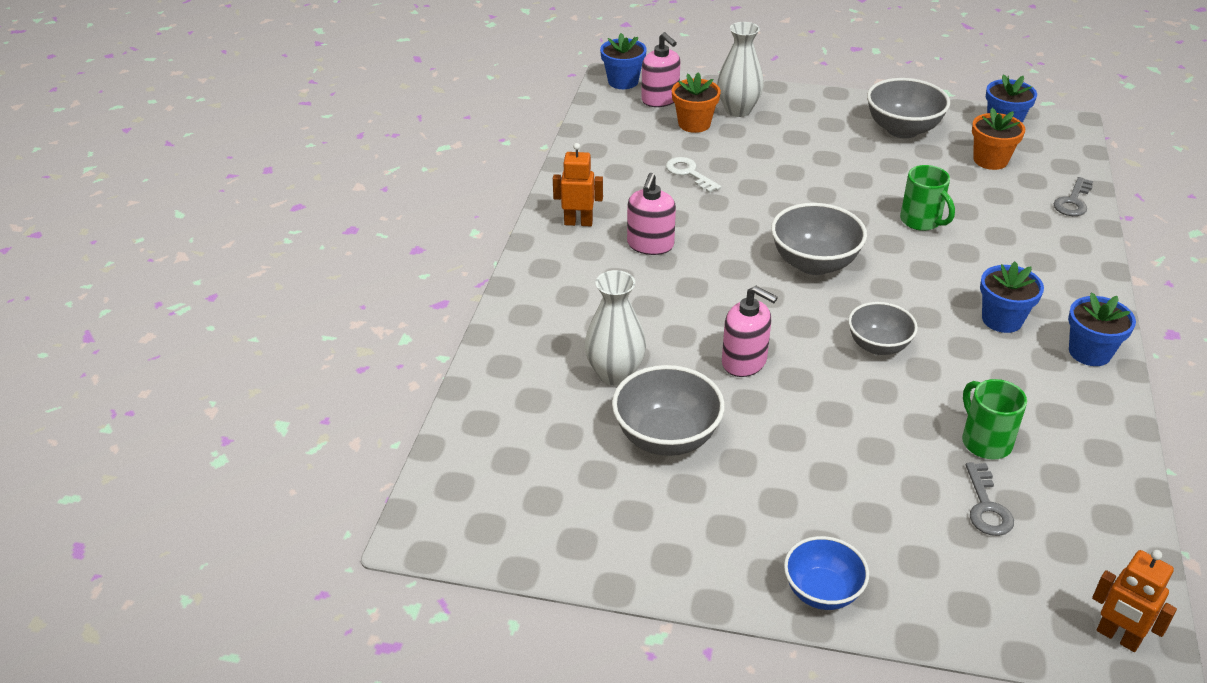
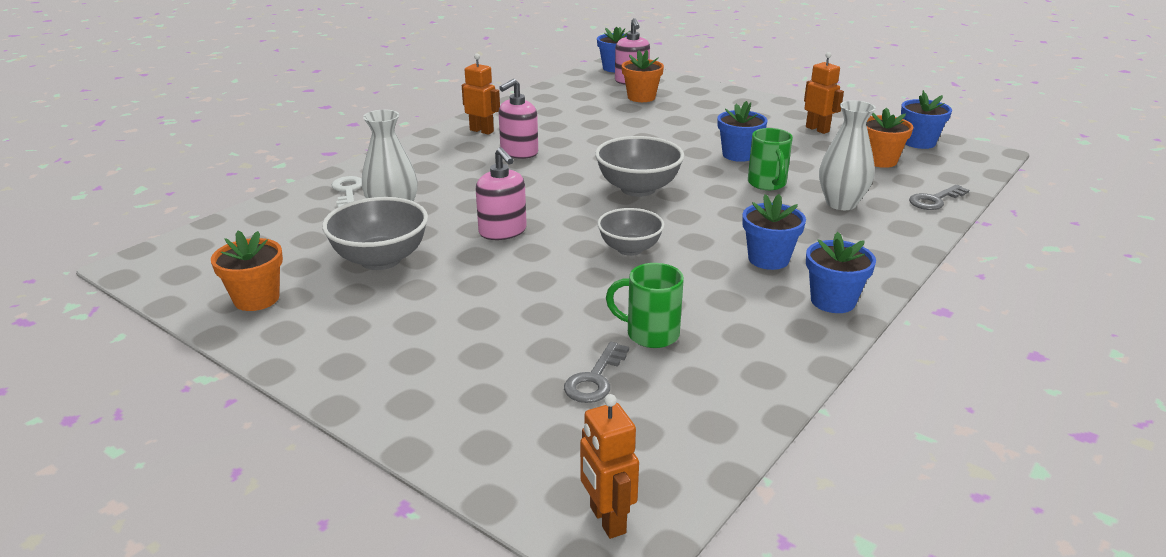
camera: 25 degrees right, 10 degrees down
white key [666,157,721,193] -> white key moved to [332,176,362,207]
white vase [717,22,764,117] -> white vase moved to [819,100,876,210]
blue bowl [784,536,869,610] -> none
grey bowl [867,78,950,138] -> orange robot [804,52,844,134]
green mug [962,379,1027,460] -> green mug turned 75 degrees counterclockwise [606,263,684,348]
none -> orange flower pot [211,231,283,311]
none -> blue flower pot [717,101,767,162]

